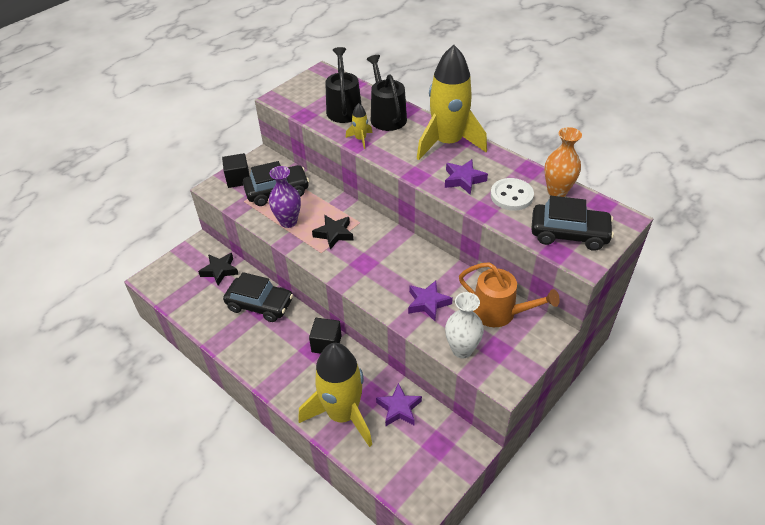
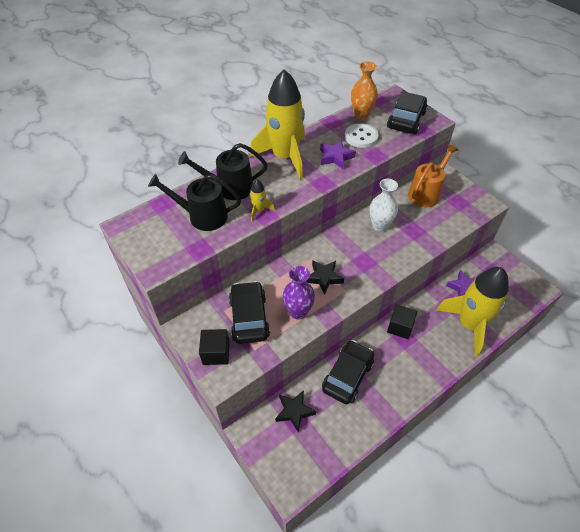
camera: 80 degrees left, 5 degrees up
purple star [408,281,453,321] -> none
white vase [445,292,484,358] -> white vase moved to [369,179,398,232]

